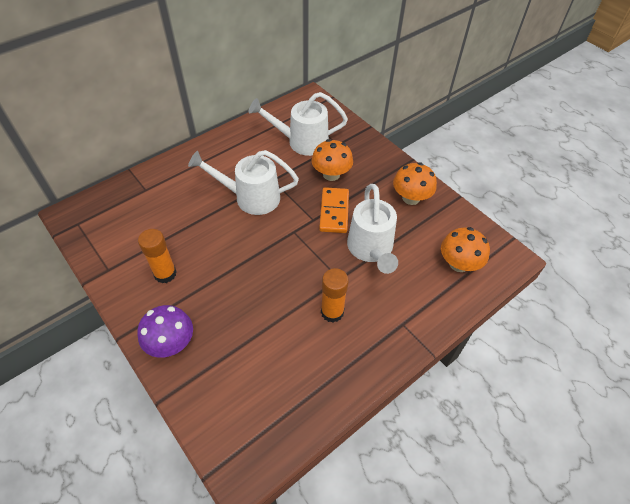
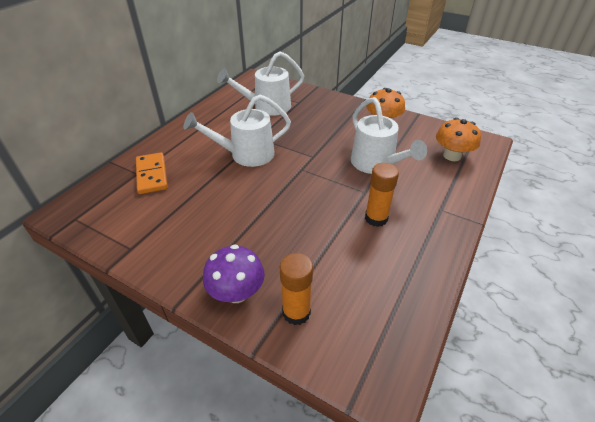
camera: 20 degrees left, 10 degrees down
orange glue stick [138,229,177,283] -> orange glue stick moved to [280,253,313,325]
orange mushroom [312,139,353,181] -> none
orange domino [319,187,349,233] -> orange domino moved to [136,152,168,194]

